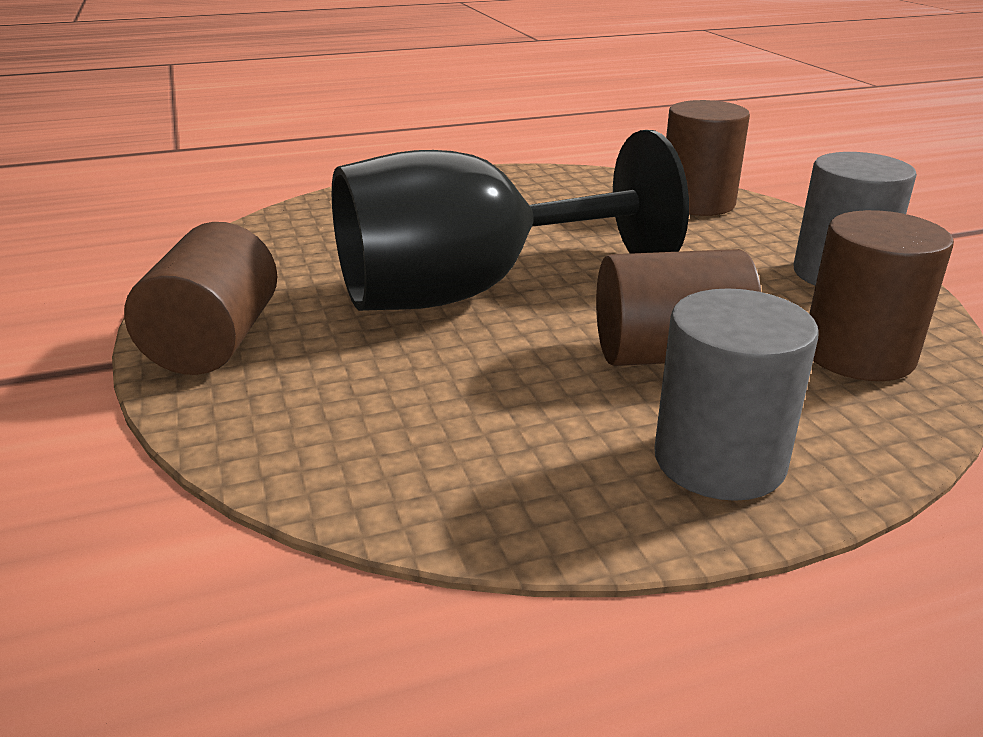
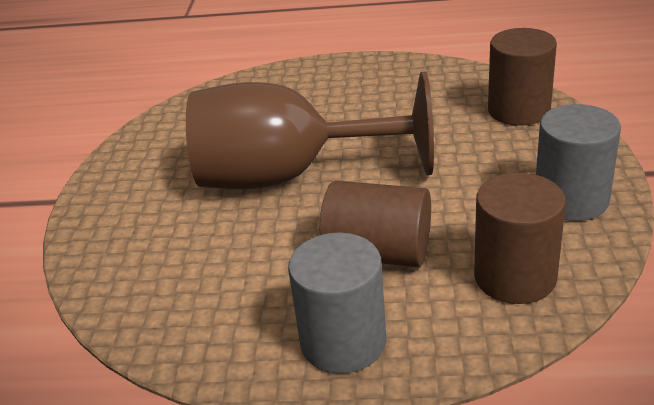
camera: 25 degrees right, 5 degrees up
brown cylinder [124,222,277,375] -> none
black goblet [332,130,689,311] -> brown goblet [186,72,434,189]

